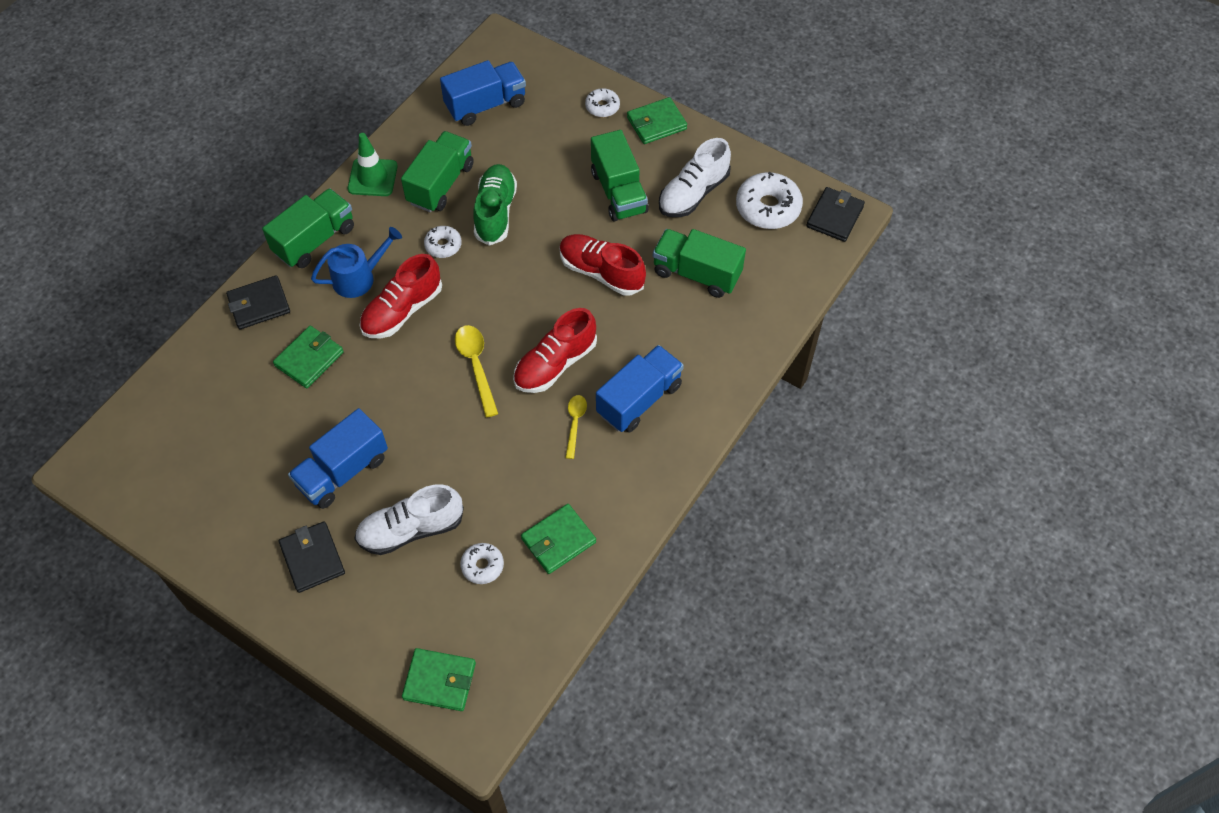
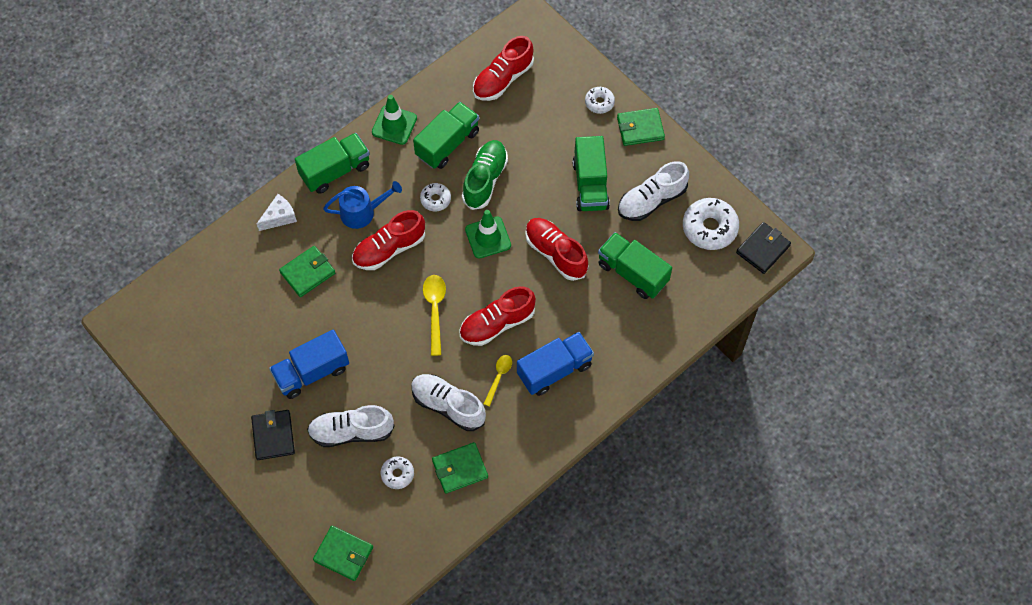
camera: 15 degrees right, 5 degrees up
black wallet [226,275,290,329] -> white cheese [257,194,297,231]
blue truck [440,60,526,126] -> red shoe [473,36,534,101]
none -> white shoe [411,374,486,431]
none -> green traffic cone [465,210,511,258]

